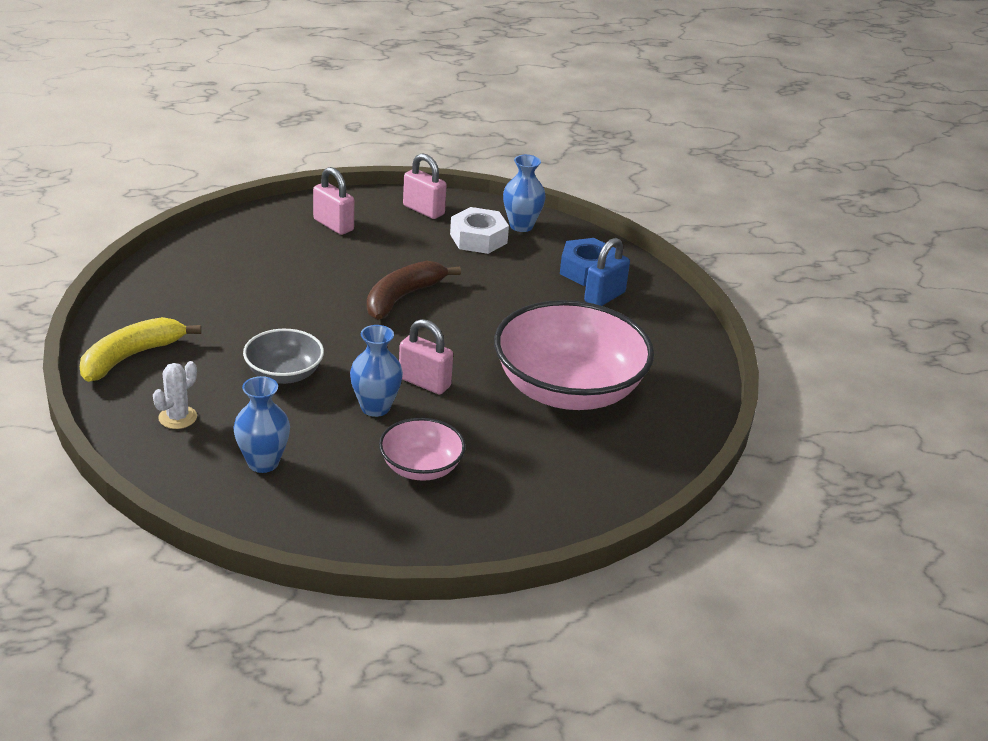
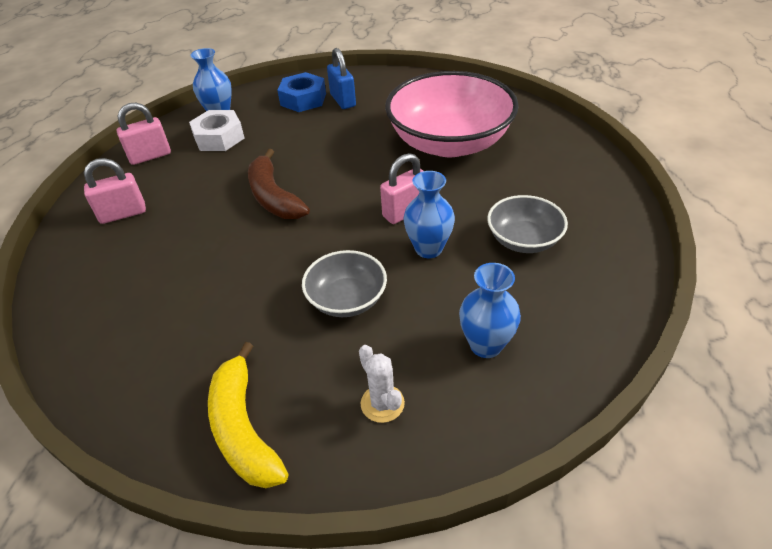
camera: 60 degrees left, 10 degrees up
pink bowl [379,418,466,481] -> grey bowl [487,195,568,253]

